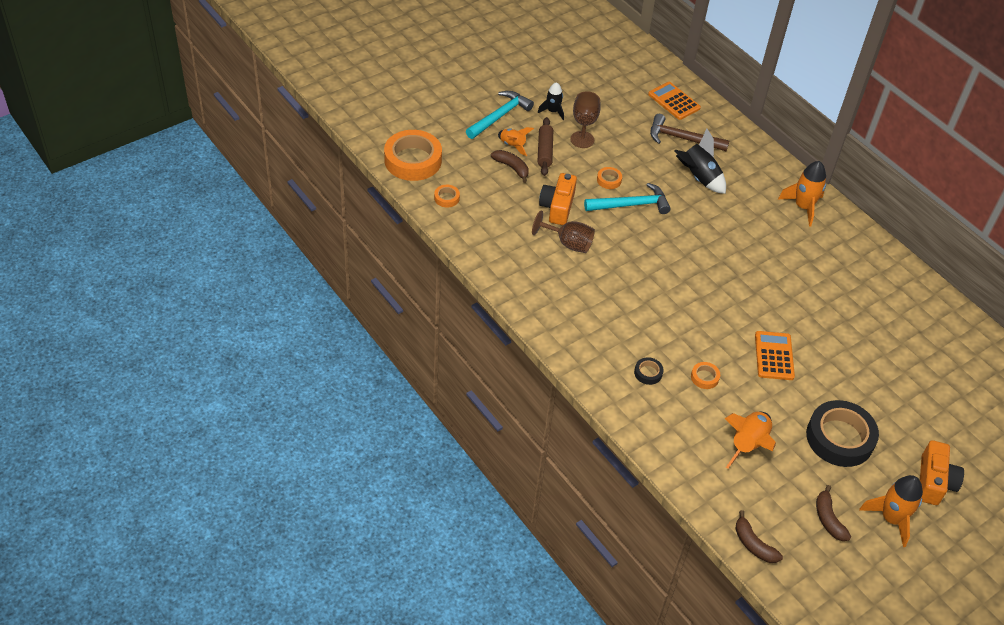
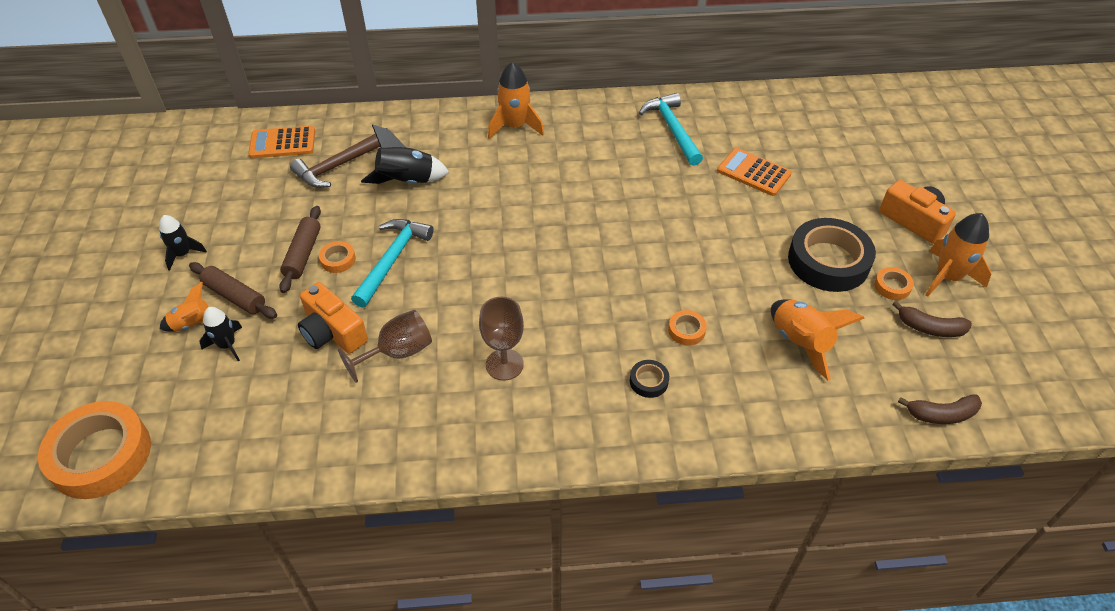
camera: 55 degrees left, 0 degrees up
orange tape [434,185,460,208] -> orange tape moved to [874,267,914,300]
turquoise hammer [466,91,534,139] -> turquoise hammer moved to [639,93,703,166]
brown banana [491,150,529,183] -> black rocket [199,307,242,361]
brown goblet [570,91,601,148] -> brown goblet moved to [479,297,524,381]
orange calculator [755,331,795,380] -> orange calculator moved to [717,148,792,196]
none -> brown rolling pin [279,206,321,293]

